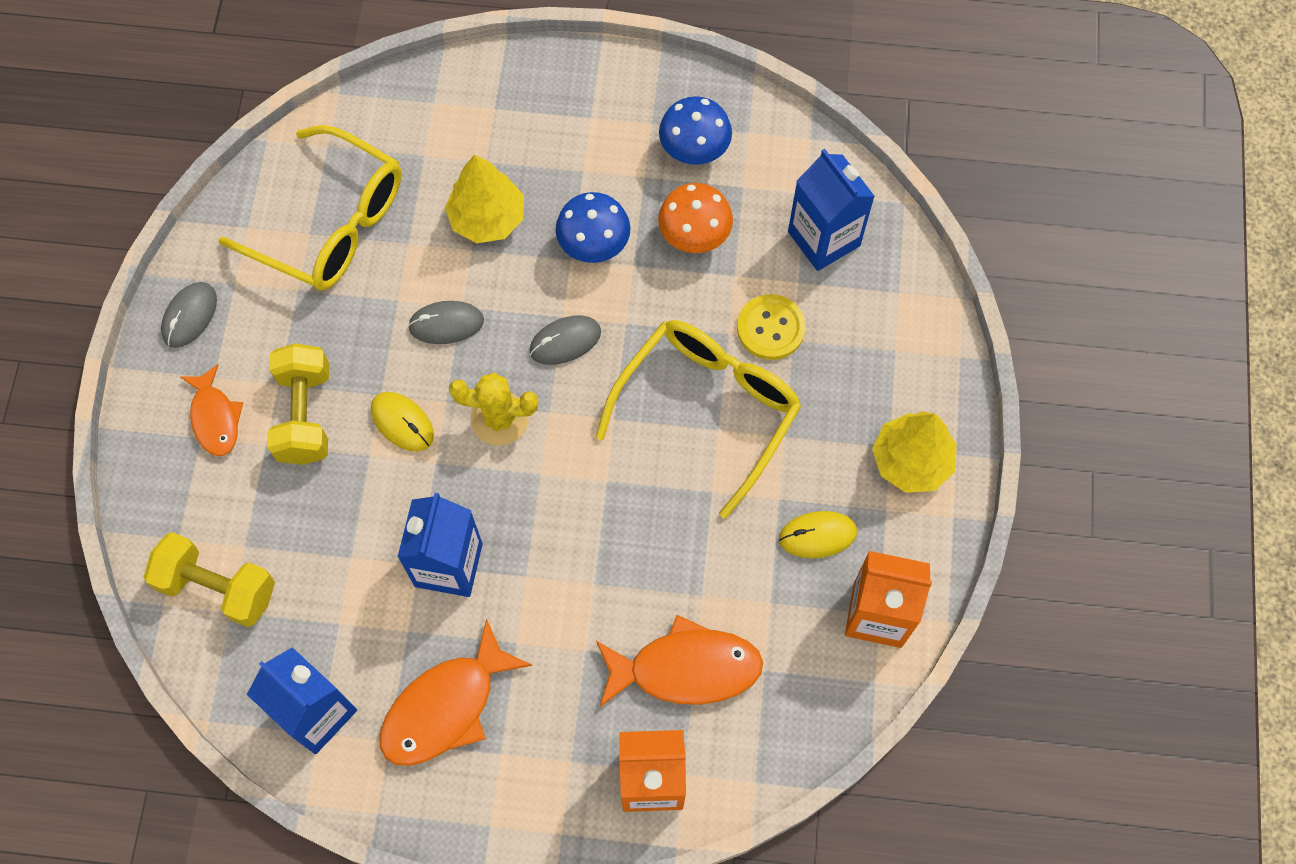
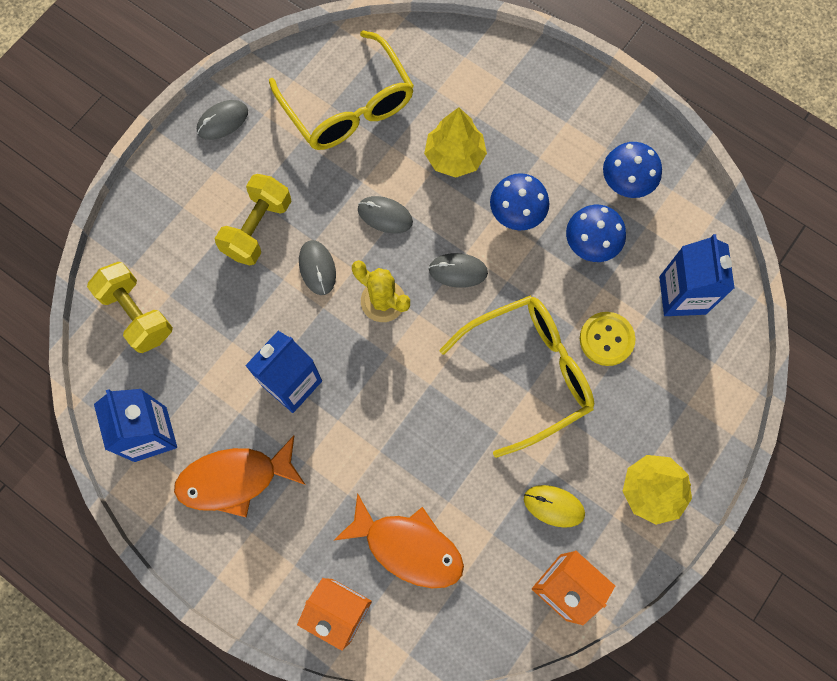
camera: 30 degrees right, 5 degrees up
orange fish [181,364,243,456] -> none
yellow mouse [371,392,434,452] -> grey mouse [299,240,336,295]
orange mushroom [658,183,733,253] -> blue mushroom [566,205,626,262]

